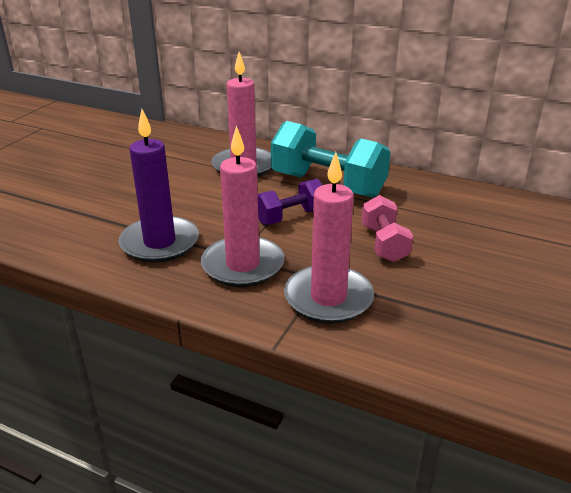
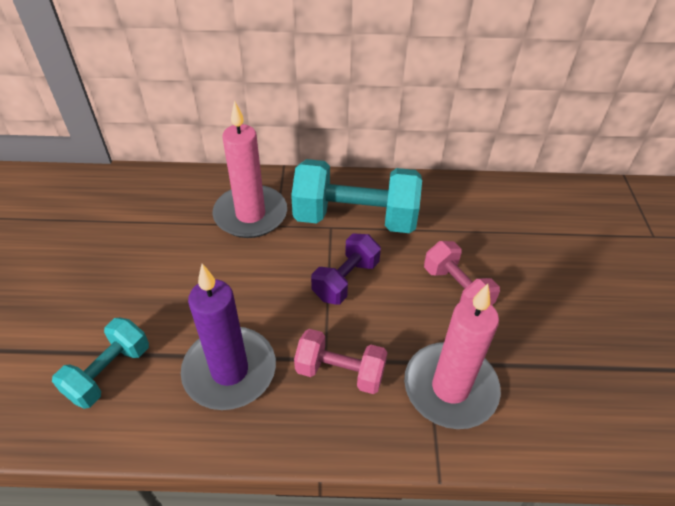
camera: 25 degrees left, 15 degrees up
pink candle [201,125,285,287] -> pink dumbbell [294,329,387,394]
none -> turquoise dumbbell [52,318,149,409]

